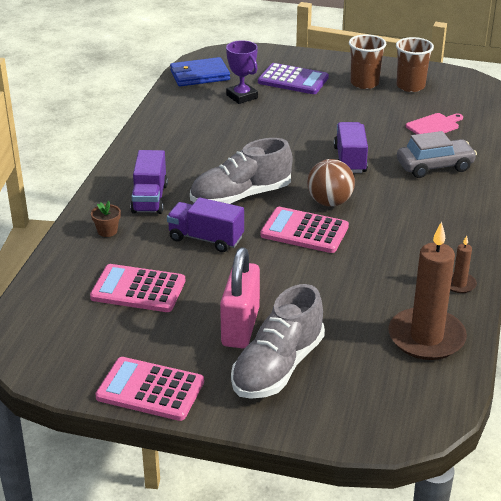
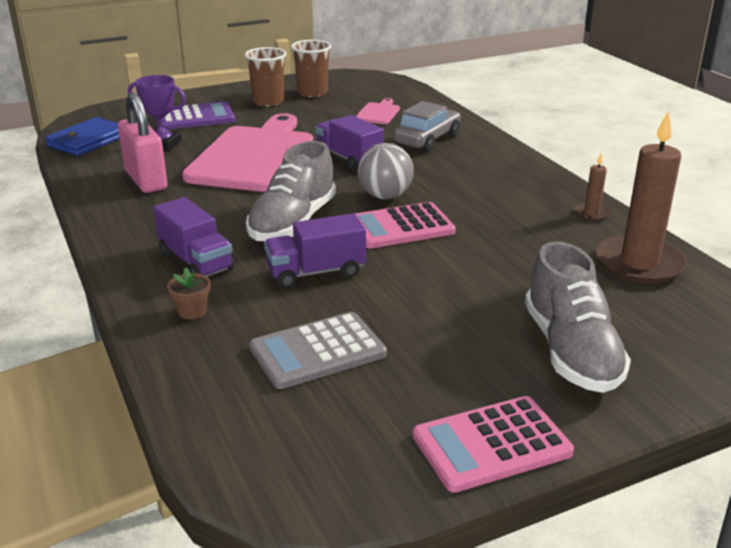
camera: 40 degrees left, 5 degrees down
pink calculator [90,264,185,312] -> grey calculator [249,312,387,389]
pink padlock [220,247,260,348] -> pink padlock moved to [118,93,167,193]
brown ball [307,159,355,207] -> grey ball [358,143,414,199]
none -> pink cutting board [182,113,313,192]

